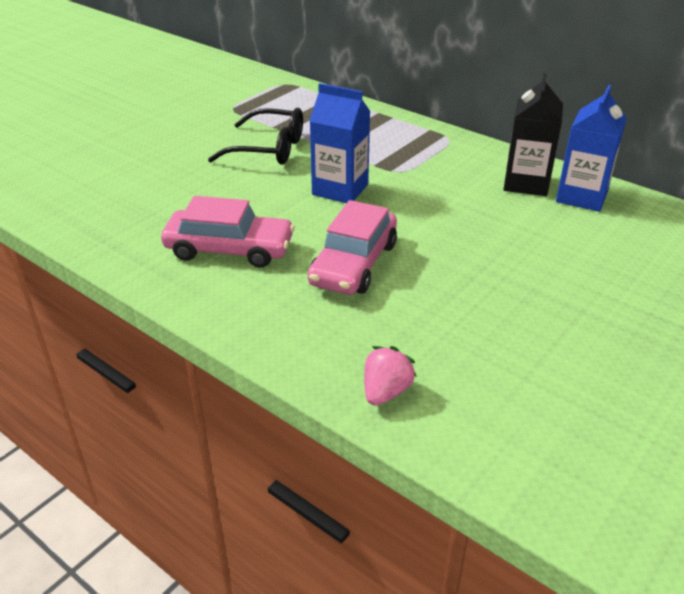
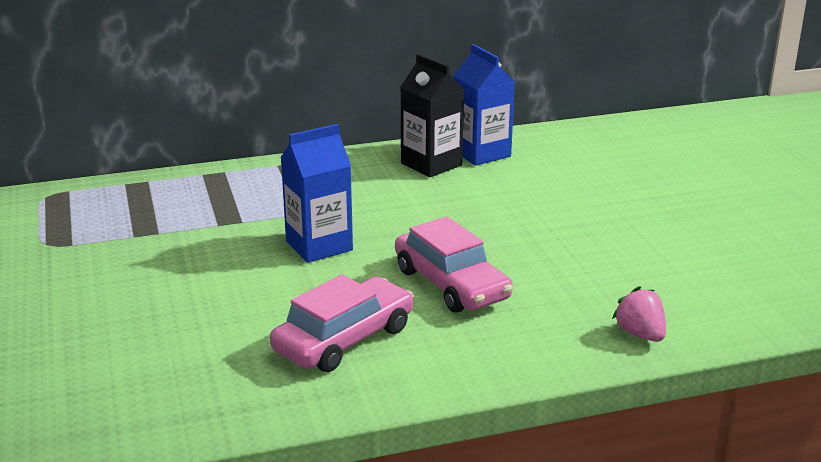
camera: 55 degrees left, 10 degrees down
black glasses [208,108,303,165] -> none

